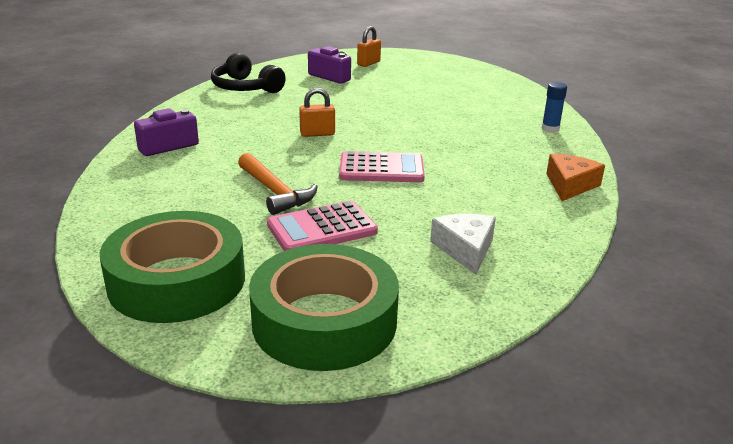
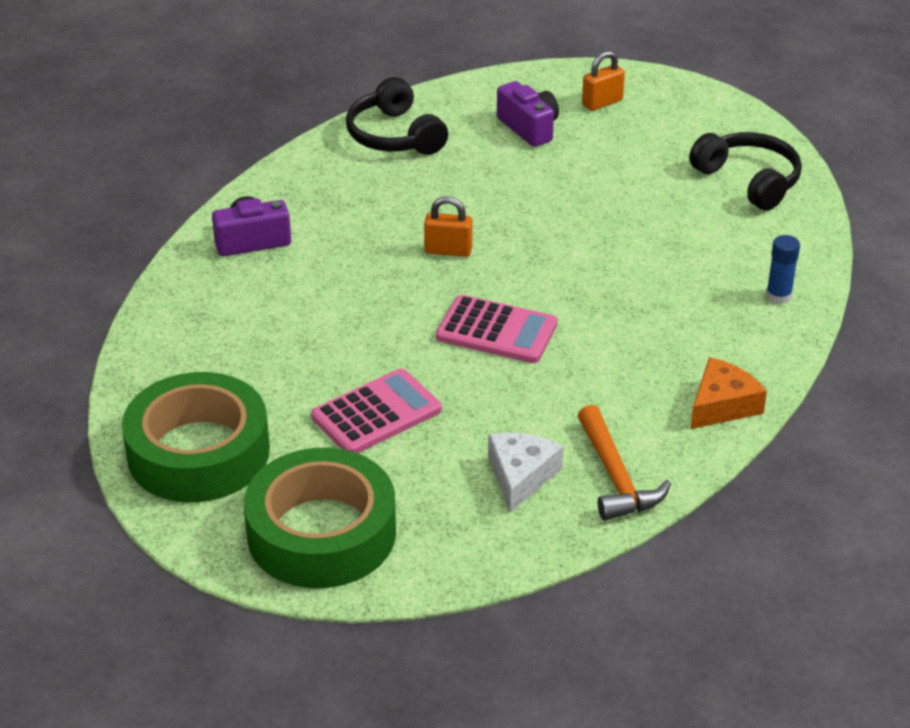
camera: 20 degrees right, 10 degrees up
orange hammer [238,153,318,215] -> orange hammer moved to [578,405,671,521]
pink calculator [267,200,378,251] -> pink calculator turned 150 degrees clockwise [311,369,442,453]
none -> black headphones [689,132,802,211]

